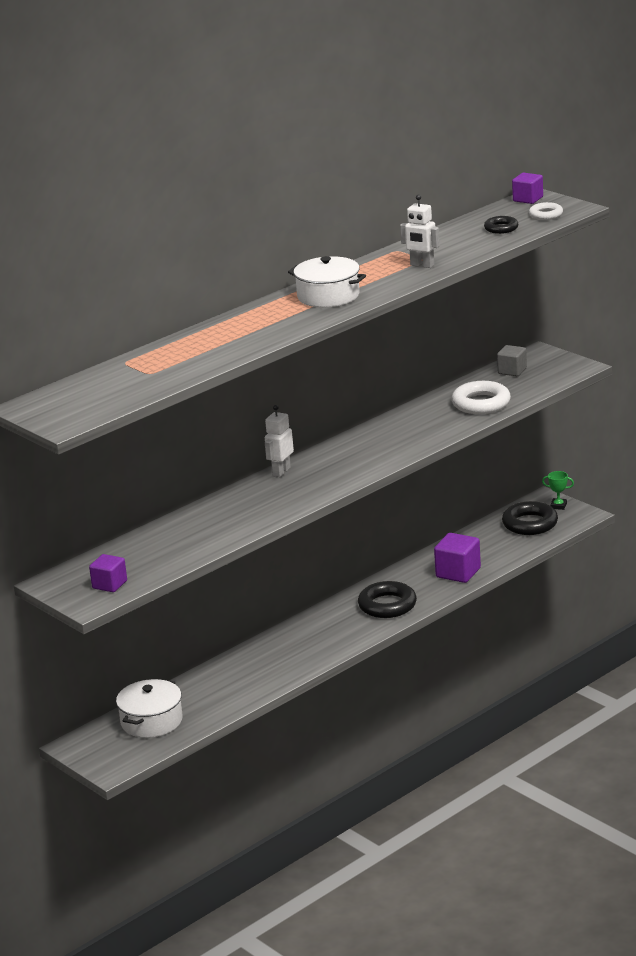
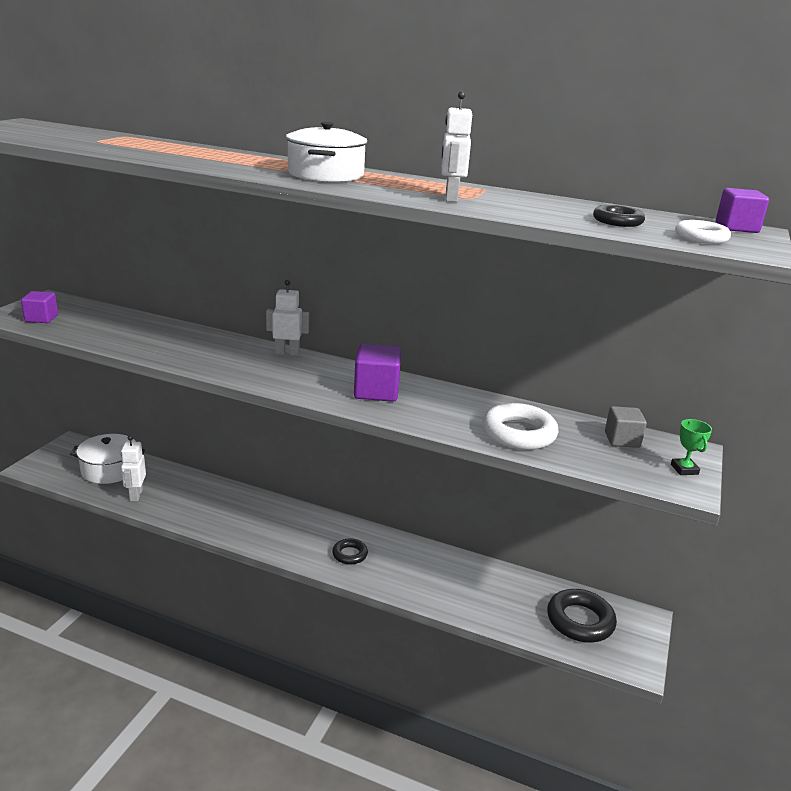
camera: 60 degrees right, 0 degrees up
black ring [358,581,417,618] -> black ring [332,539,368,565], size x0.57
purple cube [434,533,481,583] -> purple cube moved to [354,344,402,402]
green trophy [542,471,574,510] -> green trophy moved to [671,419,712,475]
none -> white robot [121,435,146,501]

